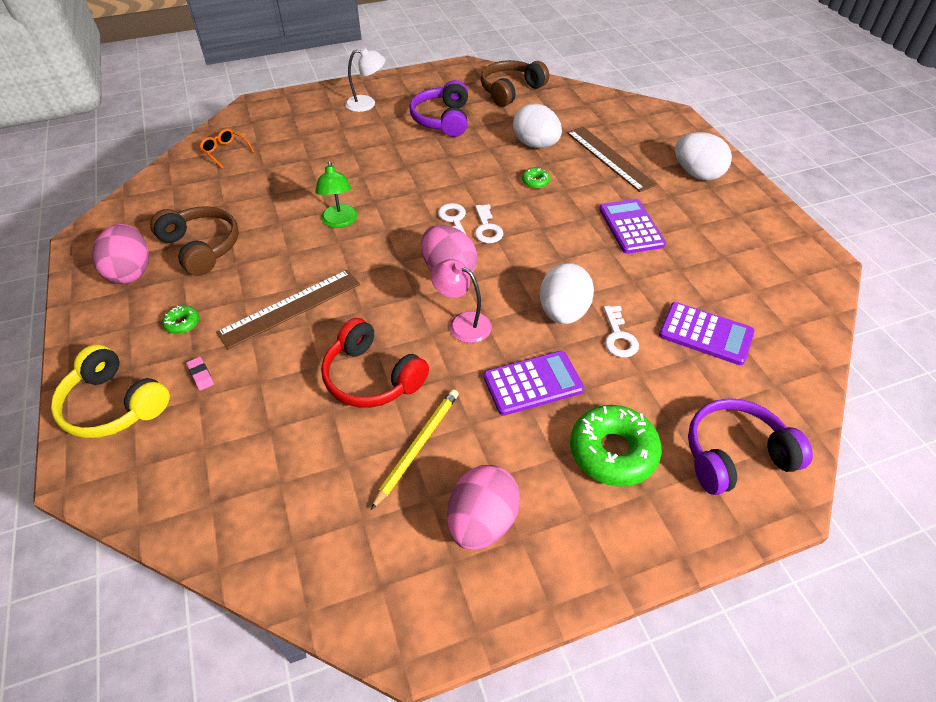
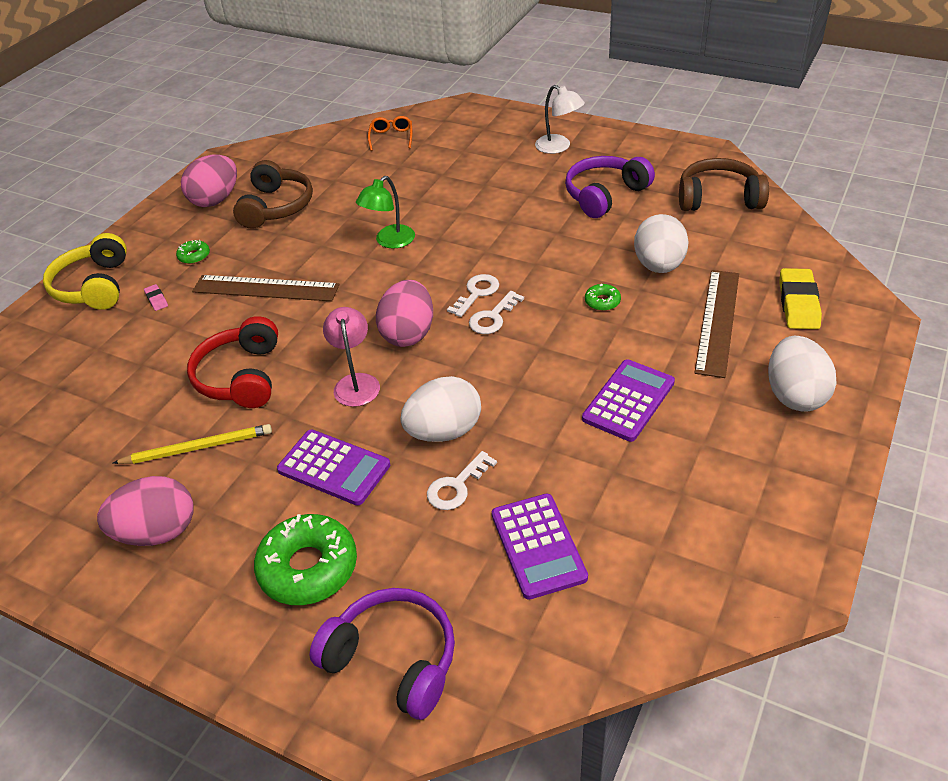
camera: 50 degrees right, 5 degrees down
pink eraser [186,357,214,391] -> pink eraser turned 45 degrees counterclockwise [144,284,168,311]
none -> yellow eraser [779,268,822,329]

